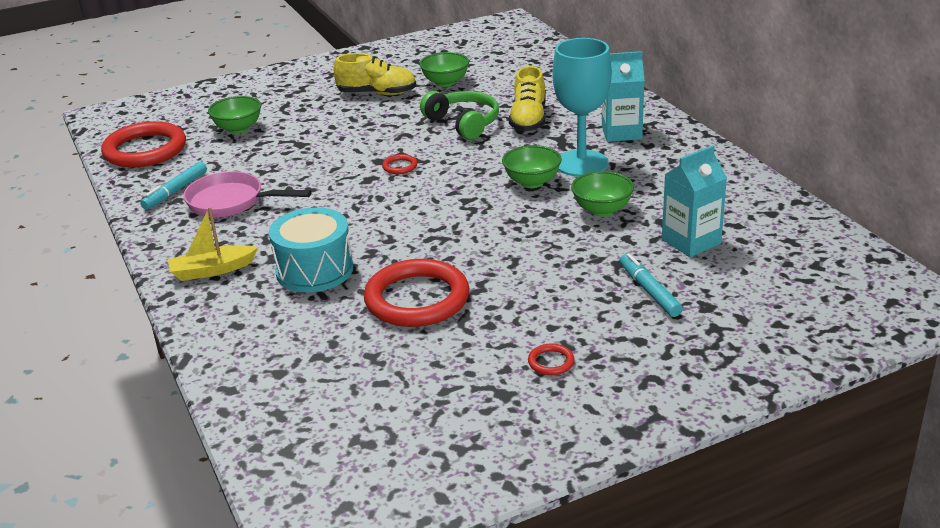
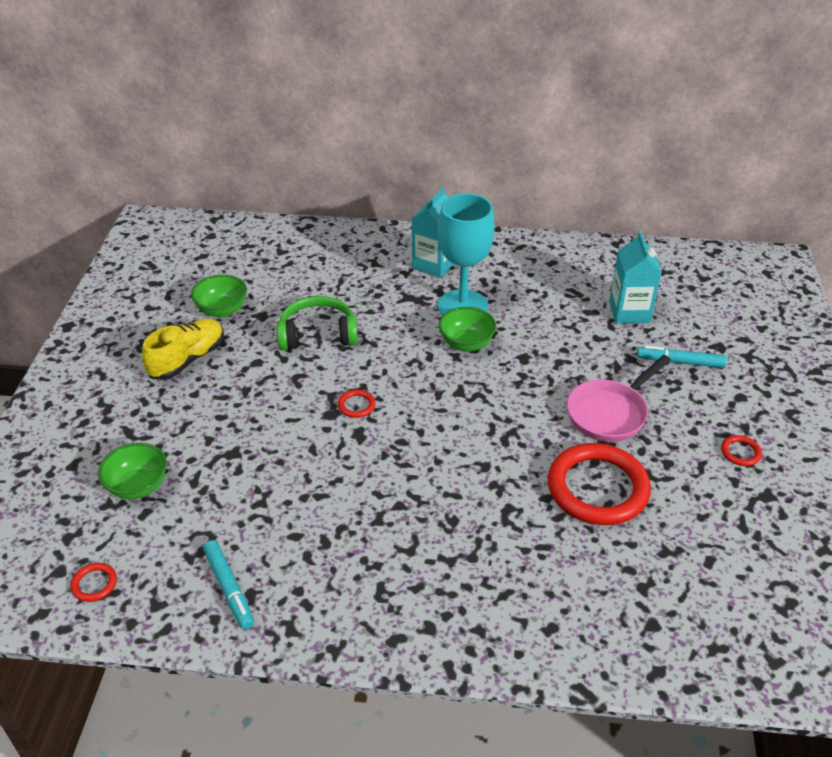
camera: 60 degrees left, 10 degrees up
red ring [101,121,186,168] -> red ring [71,563,117,602], size x0.40
yellow boat [168,207,258,281] -> none
pink pan [183,171,312,217] -> pink pan moved to [567,355,671,442]
turquoise drum [269,207,353,292] -> none
yellow shoe [509,66,546,132] -> none
green bowl [571,171,634,217] -> none

